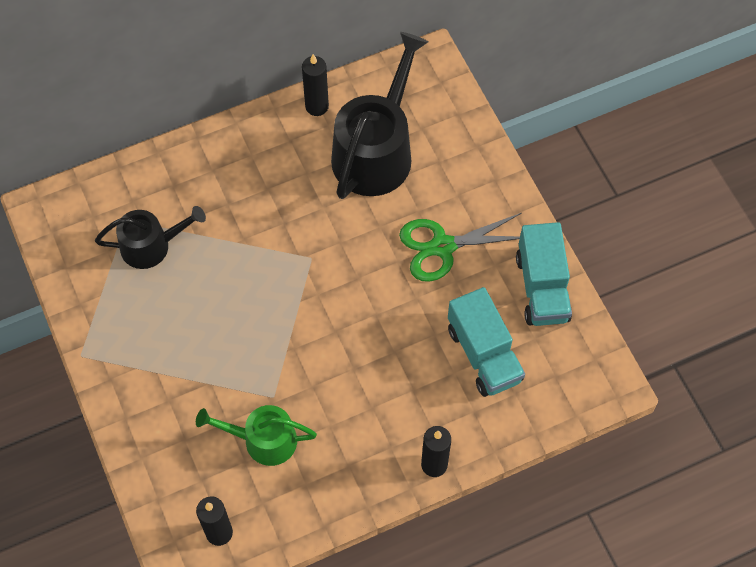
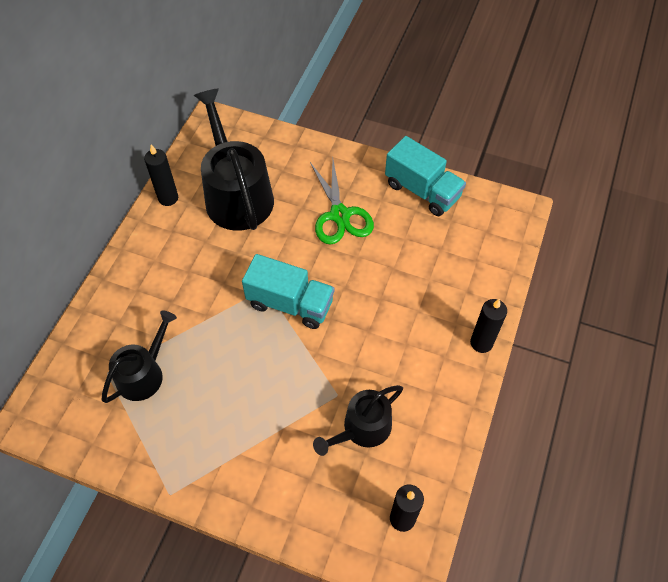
camera: 45 degrees left, 5 degrees down
green watering can [196,405,317,466] -> black watering can [313,385,403,456]
green scissors [399,213,521,282] -> green scissors turned 45 degrees counterclockwise [310,160,374,245]
turquoise truck [448,287,525,397] -> turquoise truck moved to [242,254,334,329]

